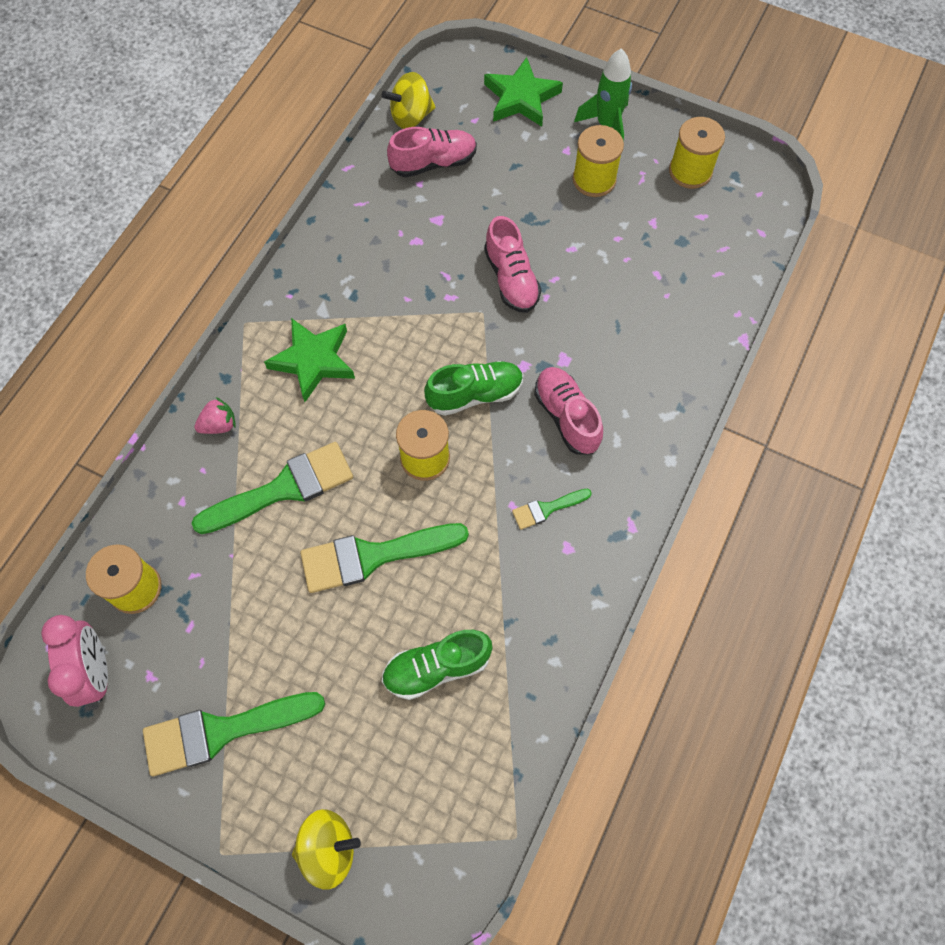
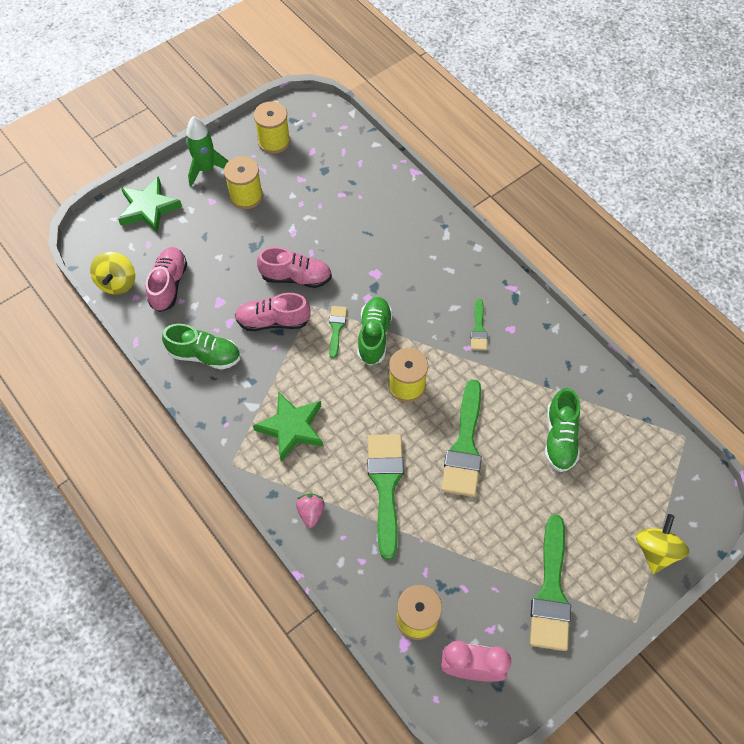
camera: 65 degrees left, 5 degrees down
pink shoe [534,367,603,455] -> pink shoe moved to [235,293,311,331]
none -> green shoe [162,324,240,370]
none -> green brush [329,306,347,359]

